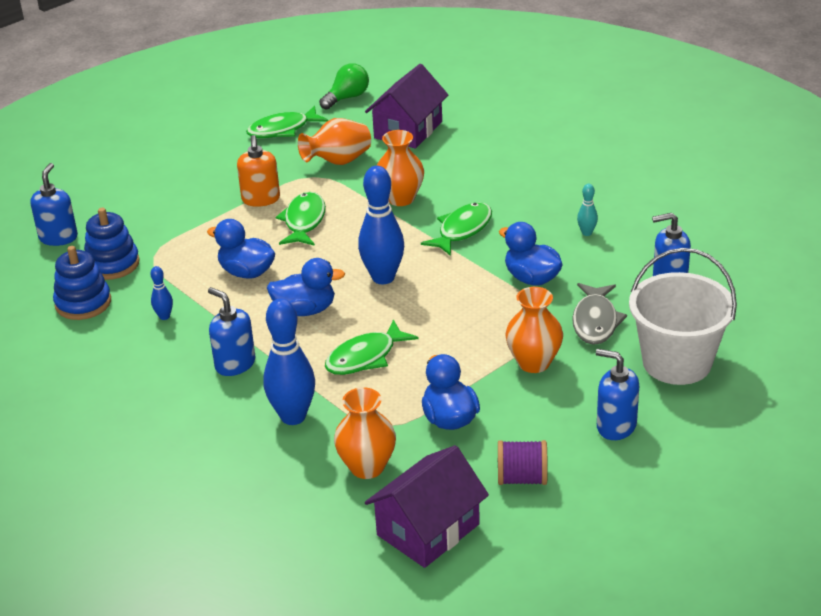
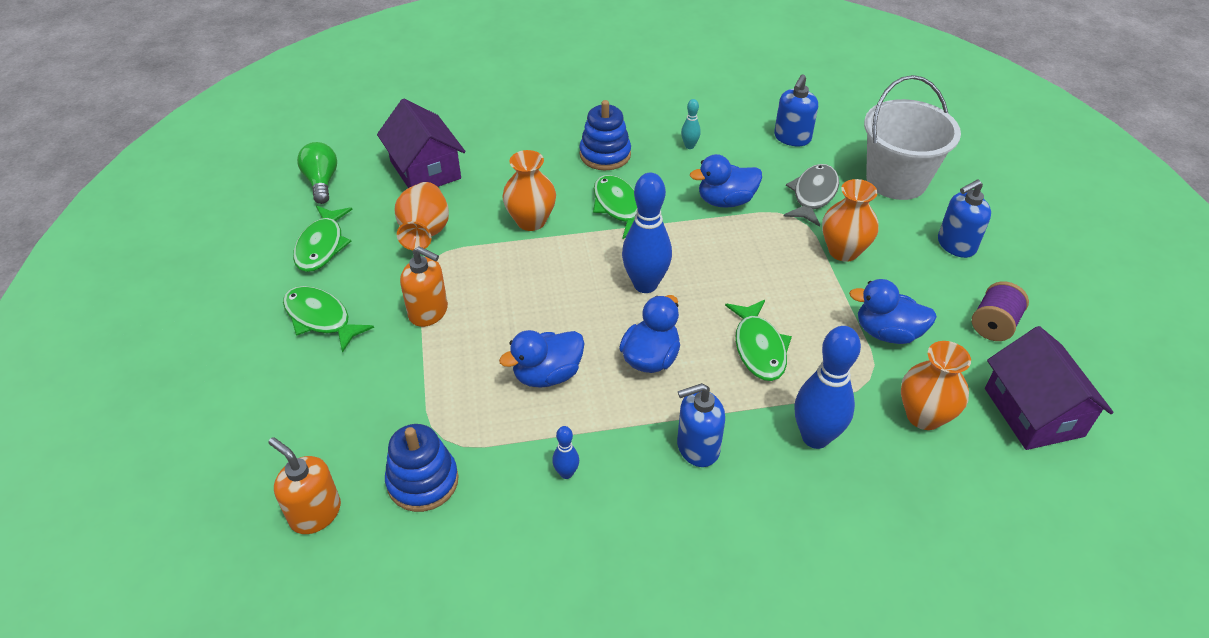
camera: 60 degrees left, 10 degrees up
blue soap dispenser [30,163,78,246] -> orange soap dispenser [268,437,341,534]
blue stacking toy [53,246,111,320] -> blue stacking toy moved to [579,100,631,170]
green fish [276,192,326,246] -> green fish moved to [283,286,374,353]
grey fish [572,283,627,345] -> grey fish turned 105 degrees counterclockwise [783,164,839,227]

